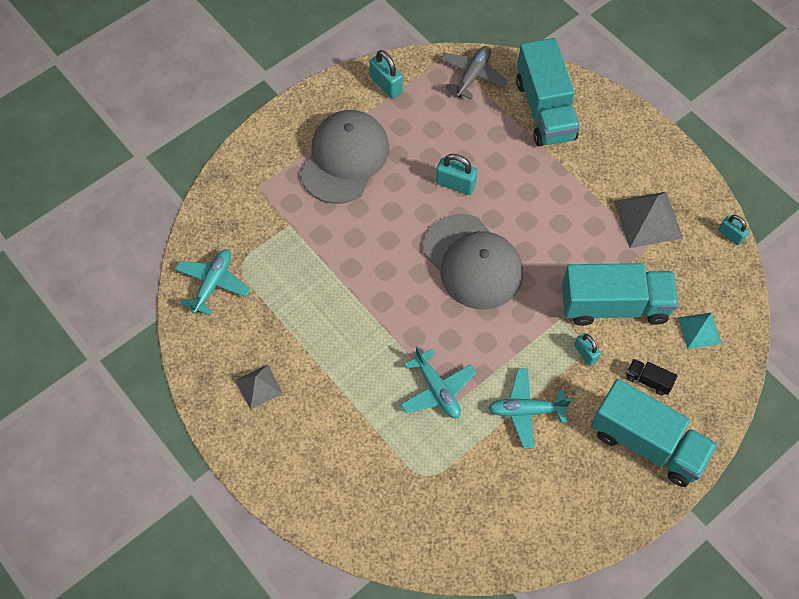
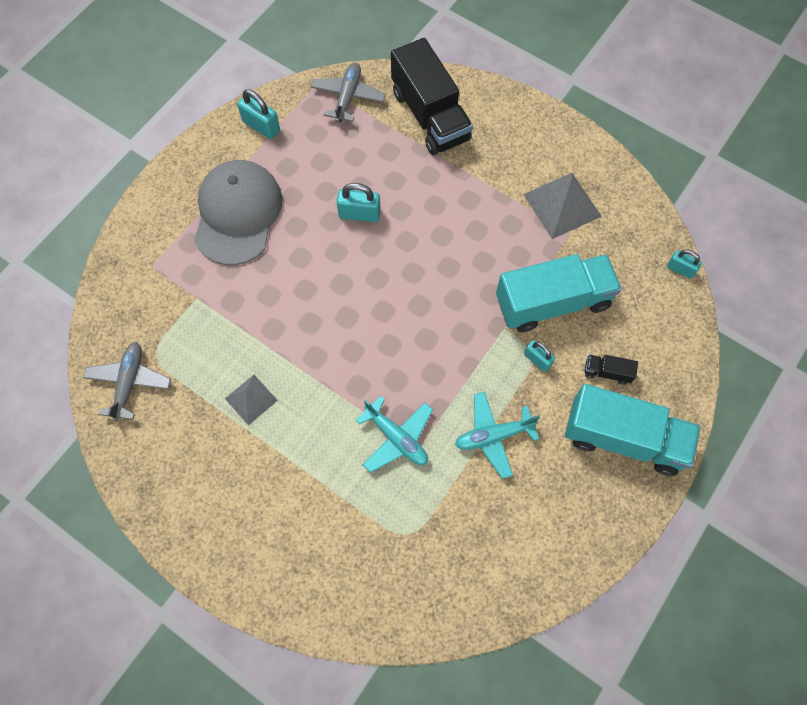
camera: 15 degrees left, 5 degrees up
turquoise plane [175,249,250,315] -> grey plane [83,342,171,422]
grey pyramid [236,365,283,410] -> grey pyramid moved to [225,375,278,425]
grey cap [424,214,523,309] -> none
turquoise truck [516,38,580,146] -> black truck [391,38,473,155]
turquoise pyramid [678,312,721,349] -> none
turquoise padlock [718,215,749,245] -> turquoise padlock moved to [667,250,702,279]

